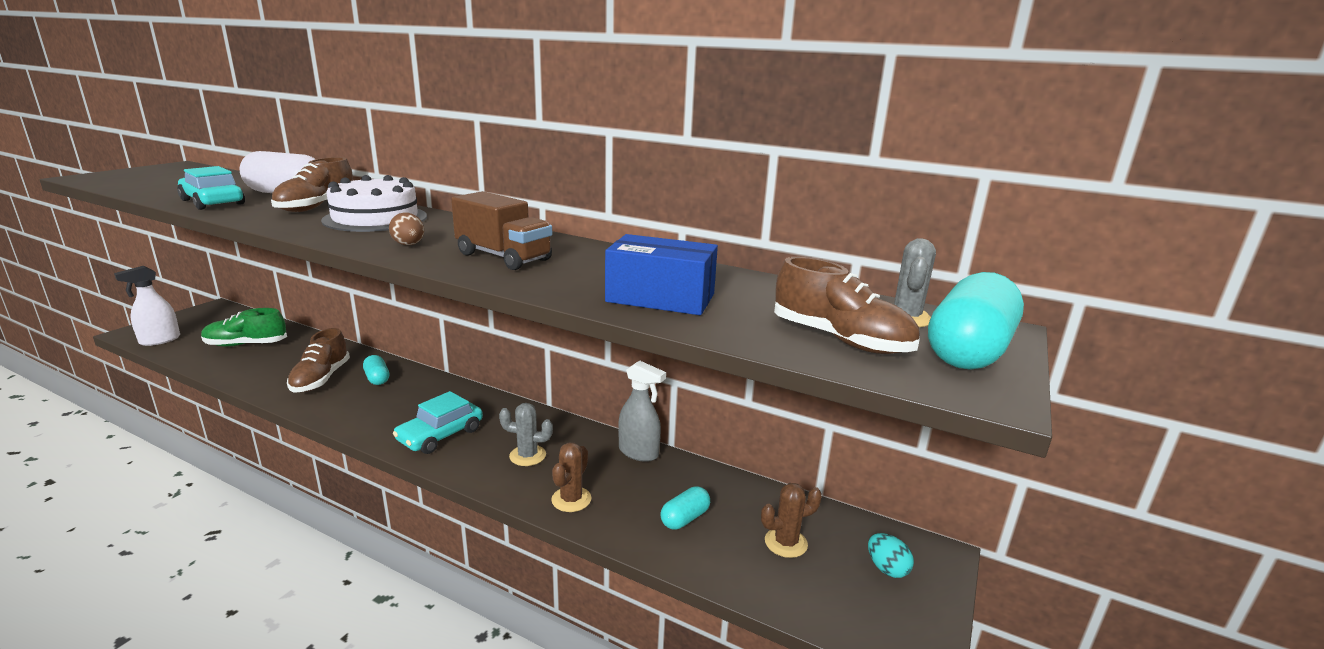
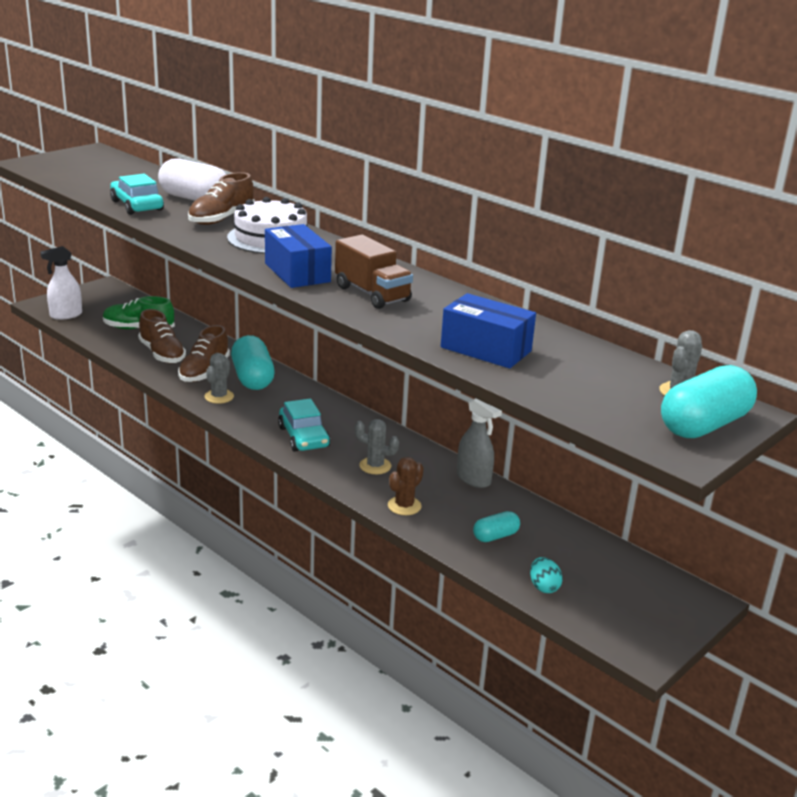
camera: 15 degrees right, 5 degrees up
turquoise capsule [363,355,389,385] -> turquoise capsule [231,335,275,390], size x1.89
brown egg [389,212,424,245] -> blue box [265,224,332,288]
turquoise car [393,391,483,454] -> turquoise car turned 75 degrees counterclockwise [278,398,330,452]
brown cactus [761,483,822,558] -> none
brown shoe [774,257,920,354] -> brown shoe moved to [138,309,186,363]
turquoise egg [868,533,914,578] -> turquoise egg moved to [530,557,563,593]
none -> grey cactus [205,353,234,404]

